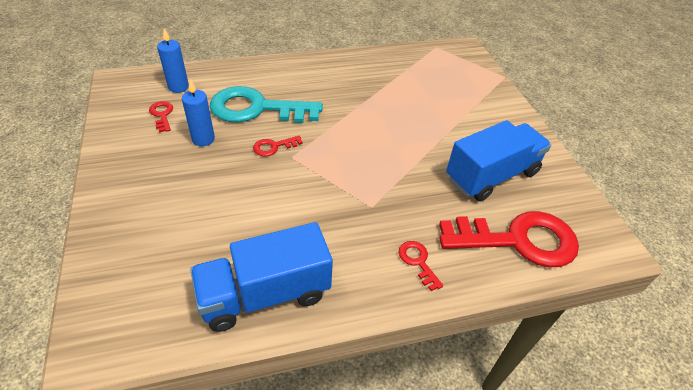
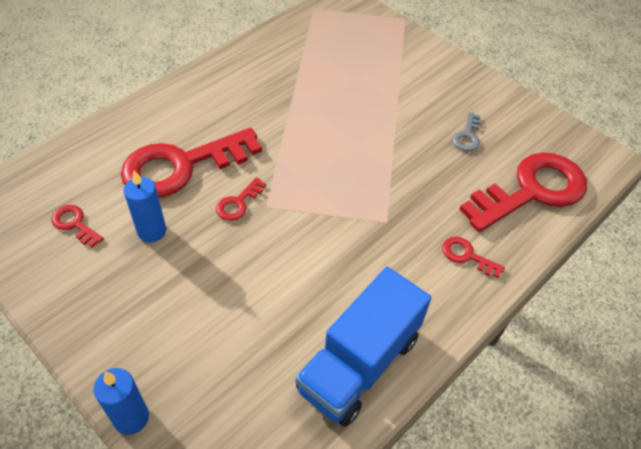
camera: 30 degrees left, 5 degrees up
blue candle [157,28,189,93] -> blue candle moved to [94,368,149,435]
turquoise key [210,86,323,123] -> red key [121,128,262,198]
blue truck [446,120,551,202] -> grey key [452,112,481,152]

